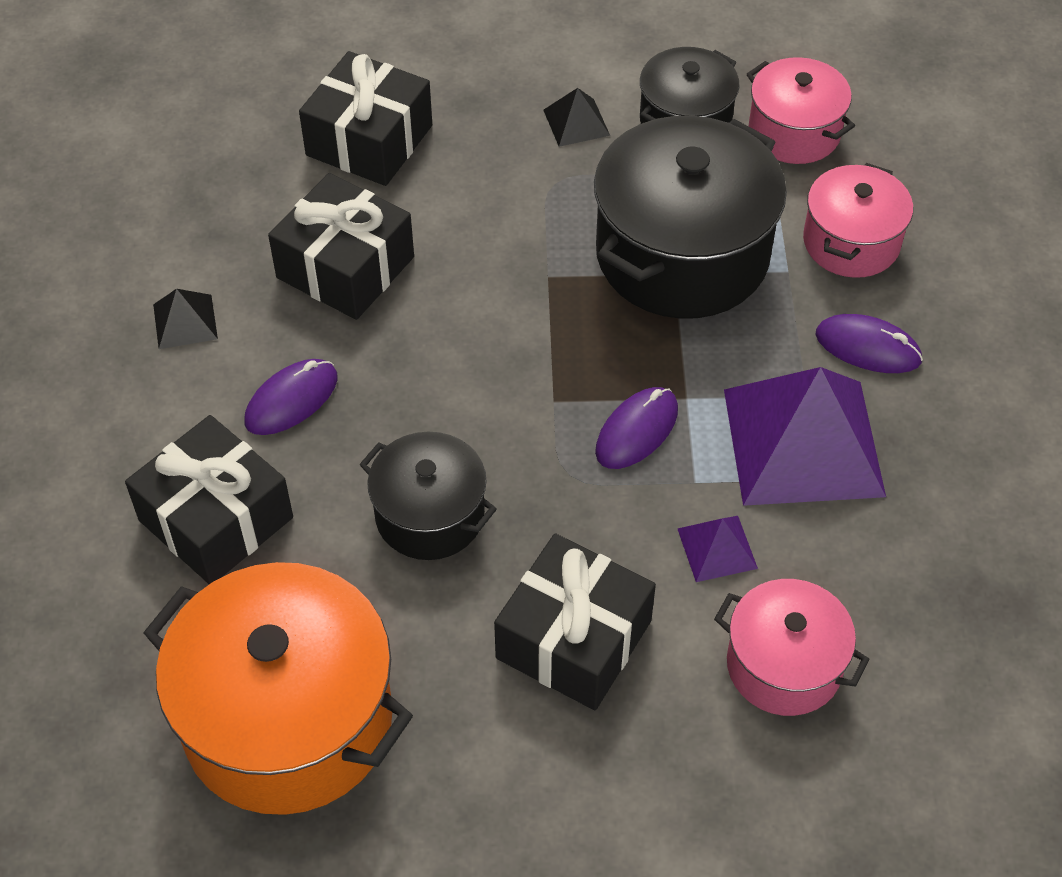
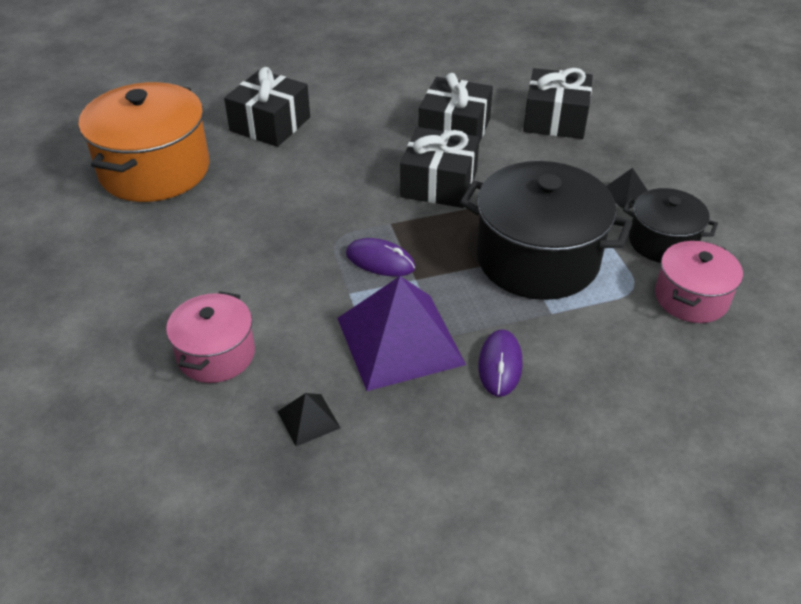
camera: 75 degrees right, 10 degrees down
black pyramid [153,289,218,349] -> black pyramid moved to [277,393,340,446]
purple mouse [244,359,338,435] -> none
black pot [359,432,496,560] -> none
black gift [494,533,656,710] -> black gift moved to [400,127,480,208]
purple pyramid [678,516,758,582] -> none
pink pot [803,163,913,278] -> none

